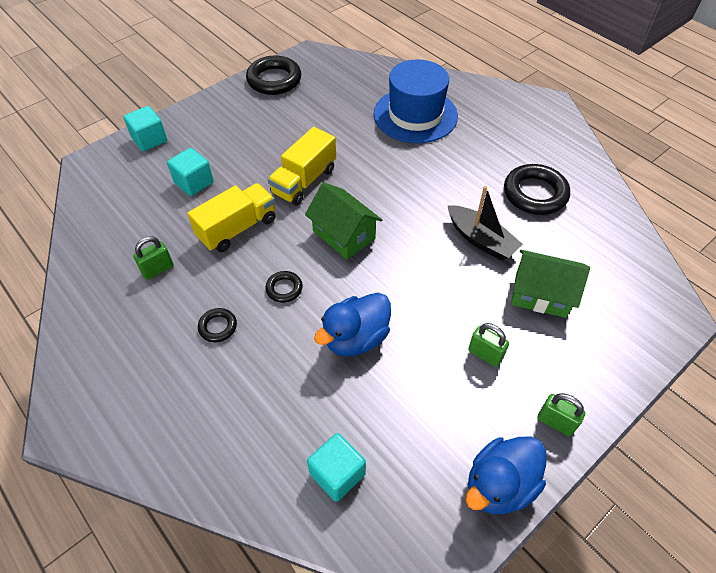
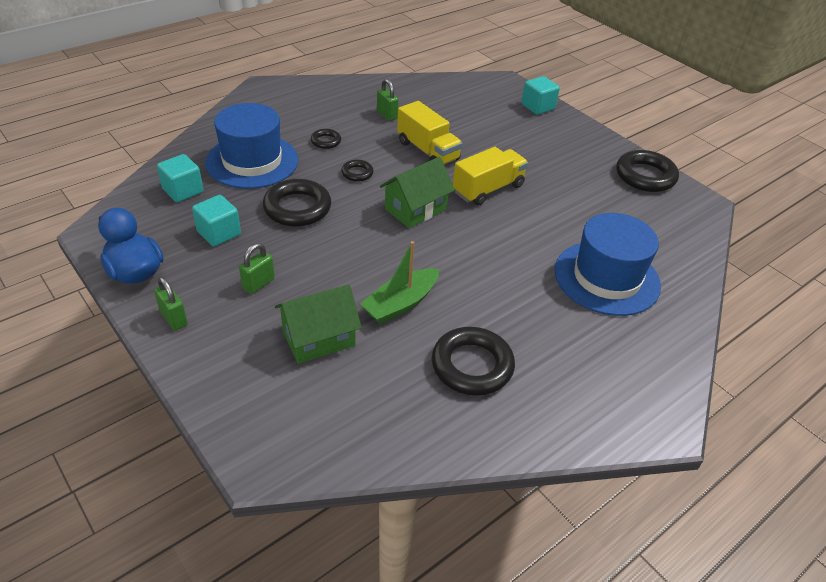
camera: 90 degrees right, 10 degrees down
turquoise cube [167,148,213,196] -> turquoise cube moved to [192,195,241,247]
yellow truck [268,127,336,205] -> yellow truck turned 105 degrees clockwise [453,147,528,206]
blue duck [314,293,391,356] -> black ring [263,179,331,227]
black boat [447,186,523,260] -> green boat [360,241,439,324]
green house [511,250,590,318] -> green house turned 45 degrees clockwise [275,284,362,364]
green padlock [537,393,585,436] -> green padlock turned 75 degrees counterclockwise [154,277,188,330]
none -> blue hat [205,103,298,189]

